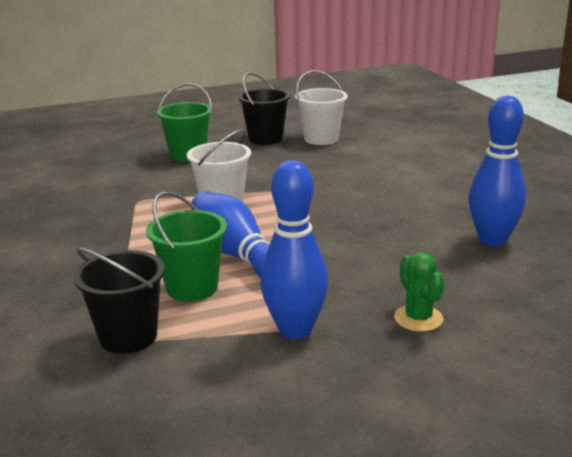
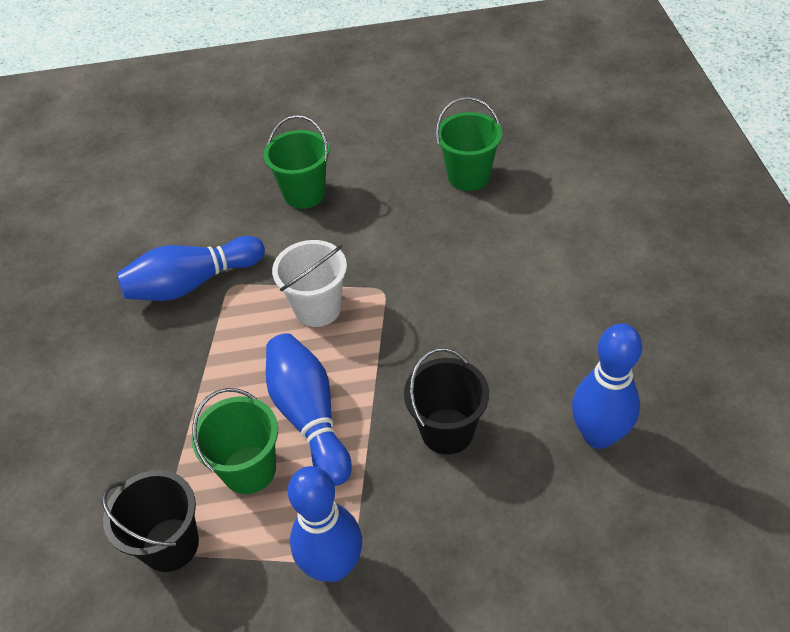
camera: 15 degrees right, 25 degrees up
black bucket [238,72,290,145] -> black bucket moved to [404,348,489,455]
white bucket [295,70,348,145] -> green bucket [436,97,502,191]
green cactus [394,252,445,332] -> none
none -> blue bowling pin [117,236,265,301]

